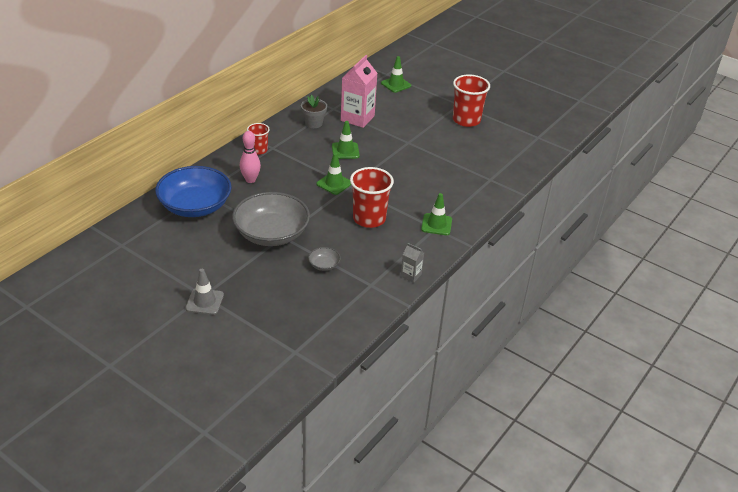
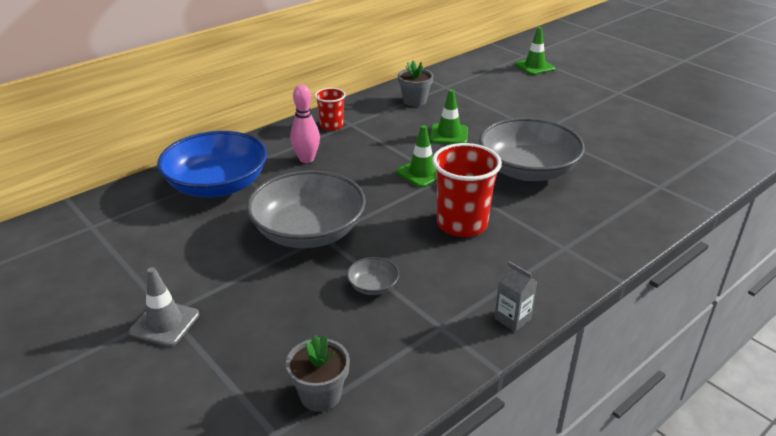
camera: 15 degrees right, 5 degrees down
pink carton [341,55,378,128] -> none
green traffic cone [421,193,452,235] -> none
red cup [453,74,490,127] -> none
none -> grey flower pot [286,335,350,412]
none -> grey bowl [479,118,585,181]

